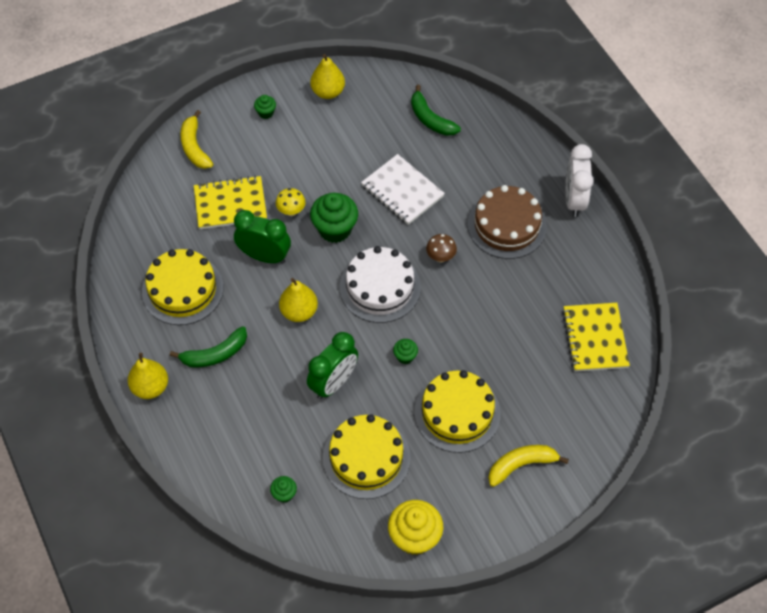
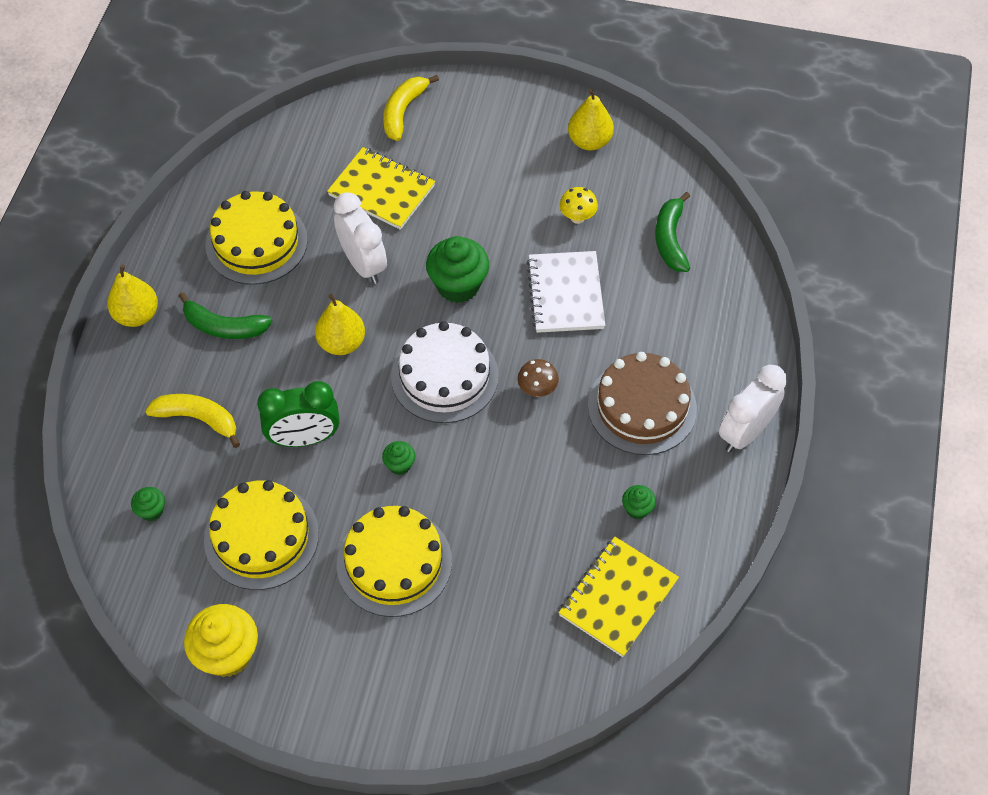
camera: 40 degrees right, 0 degrees up
green clock [234,210,291,263] -> white clock [334,192,387,284]
green cupcake [254,95,276,119] -> green cupcake moved to [622,485,656,519]
yellow mushroom [276,188,305,216] -> yellow mushroom moved to [559,187,598,224]
yellow banana [488,445,569,487] -> yellow banana moved to [145,394,240,448]

